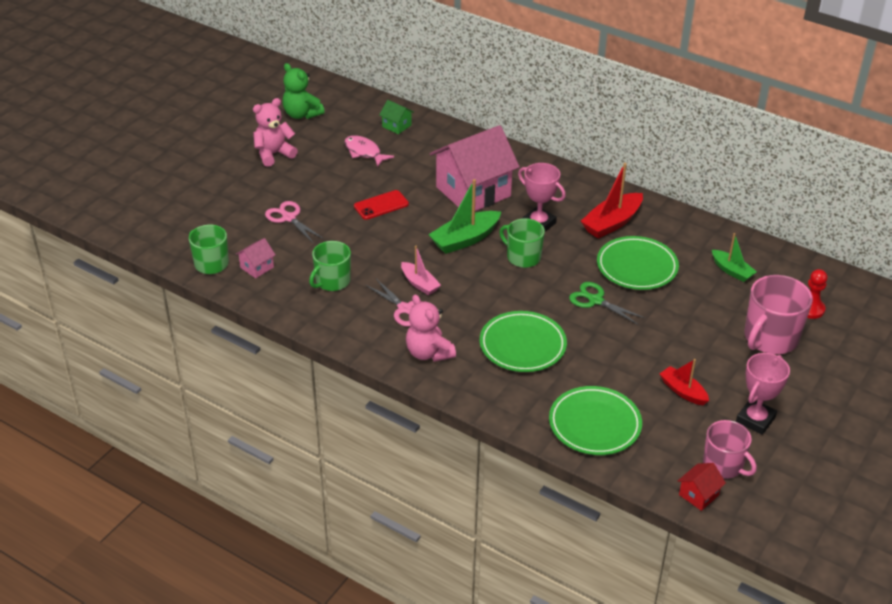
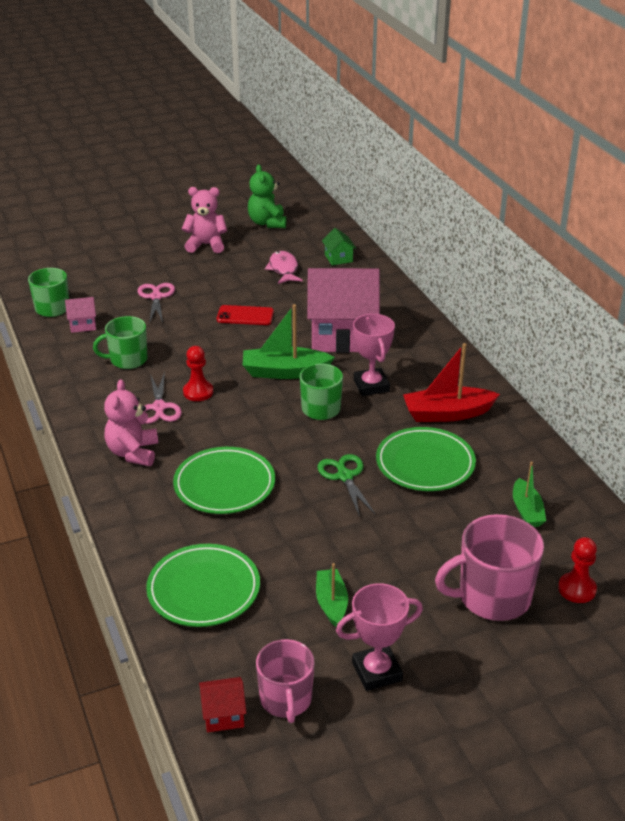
camera: 35 degrees right, 5 degrees down
pink boat [401,246,441,295] -> red pawn [183,346,213,401]
red boat [660,359,709,405] -> green boat [316,563,348,628]

